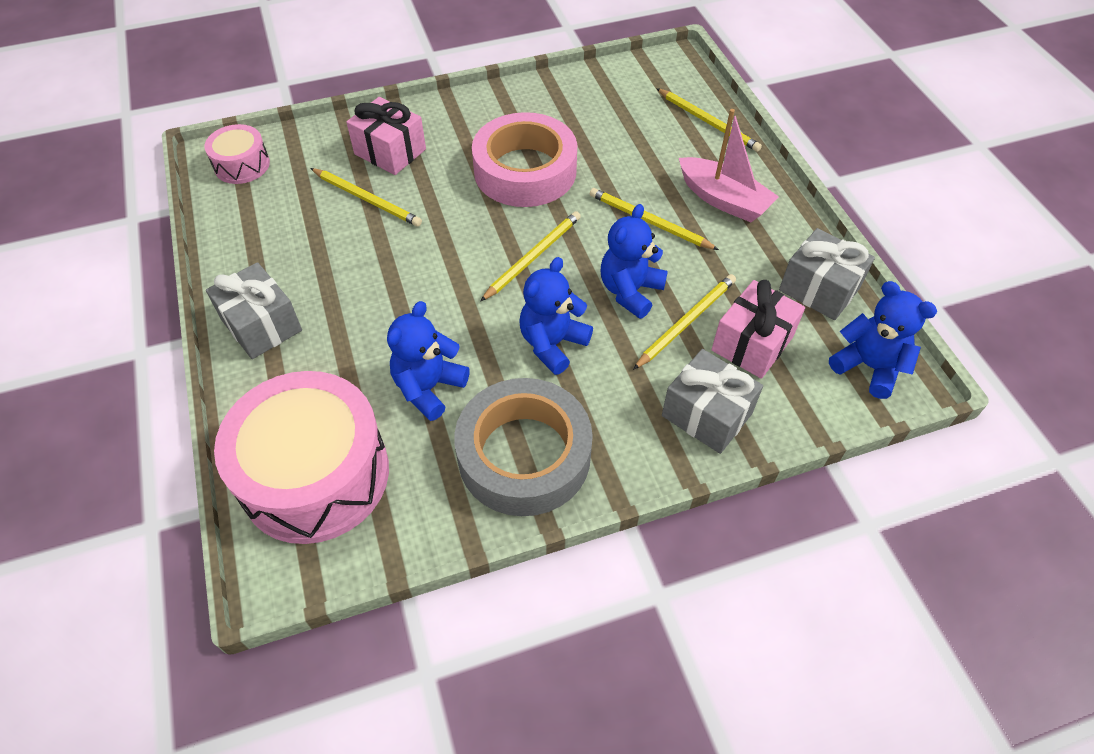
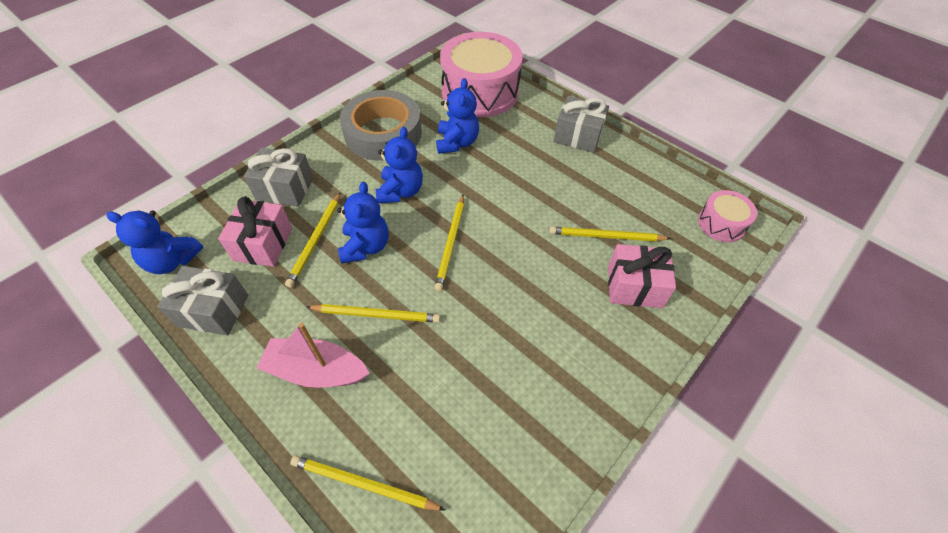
camera: 150 degrees right, 0 degrees up
pink tape [472,112,577,207] -> none

